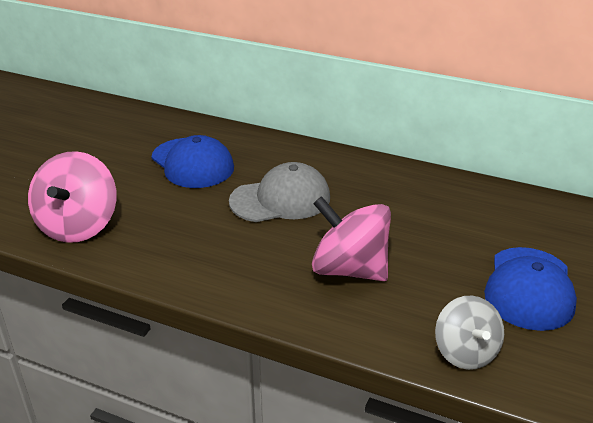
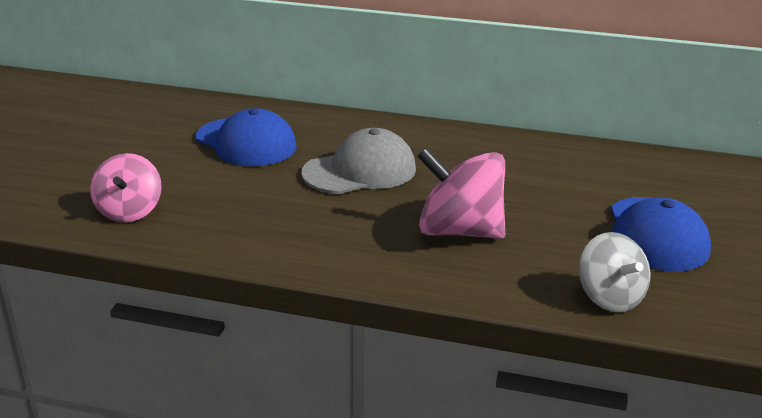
camera: 10 degrees left, 5 degrees down
pink spinning top [28,151,117,243] -> pink spinning top [90,153,162,222], size x0.65

